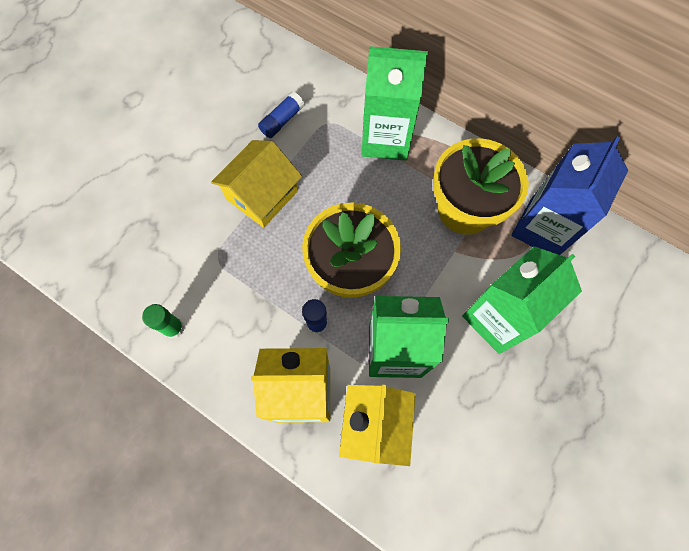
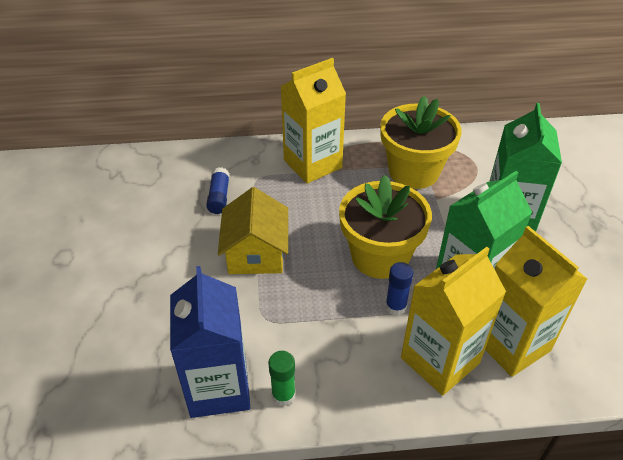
camera: 40 degrees left, 25 degrees down
green carton [362,46,428,161] -> yellow carton [280,58,346,184]
blue carton [512,136,628,255] -> blue carton moved to [170,266,250,418]

